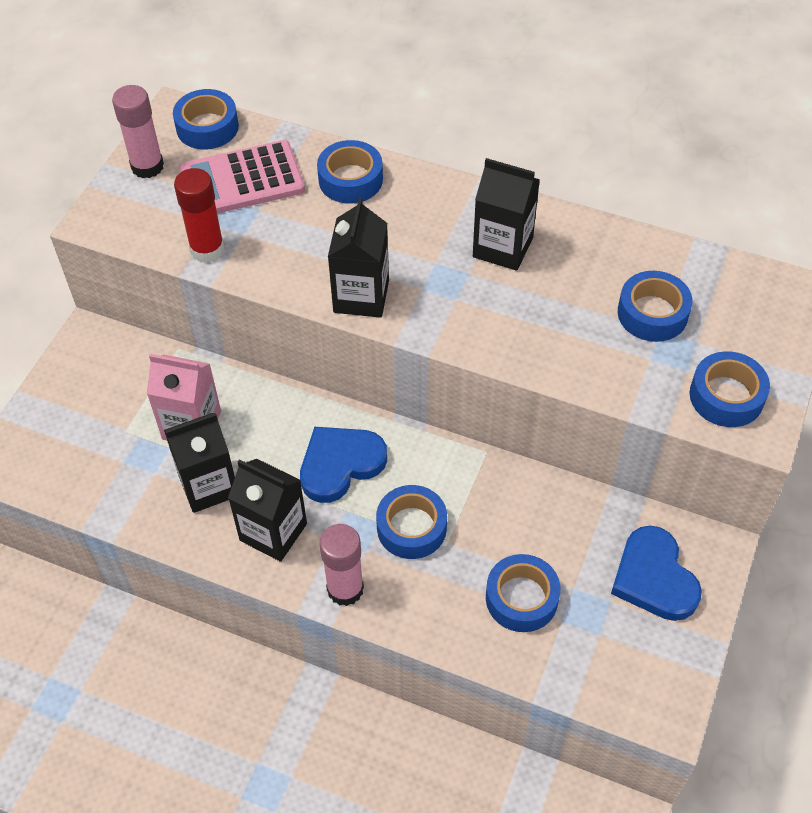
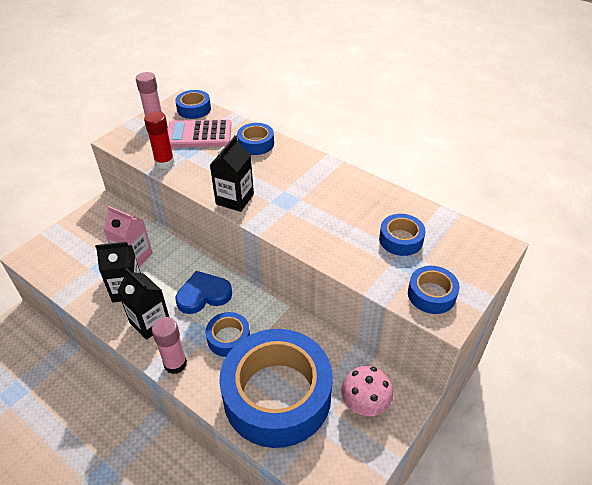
camera: 15 degrees right, 10 degrees down
black carton [473,158,540,271] -> none
blue tape [486,554,561,632] -> blue tape [219,329,333,448], size x2.31
blue heart [611,526,702,621] -> pink mushroom [341,366,393,416]

